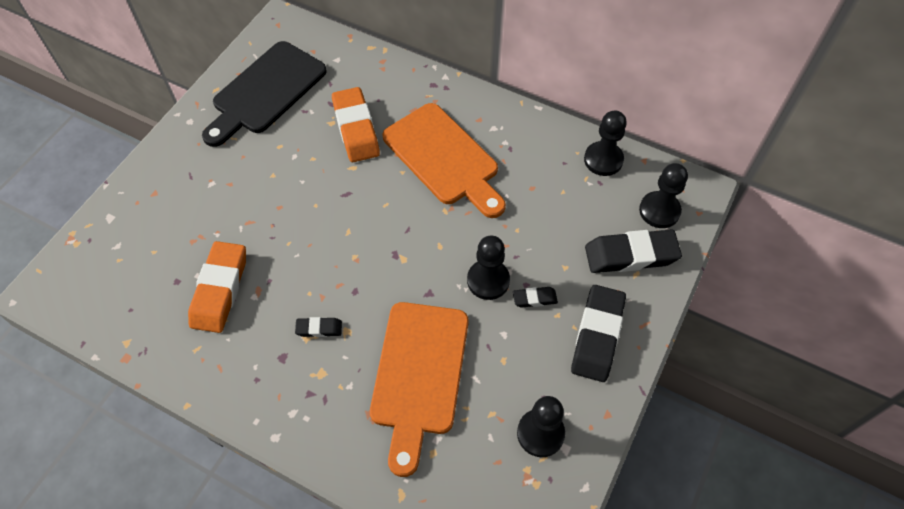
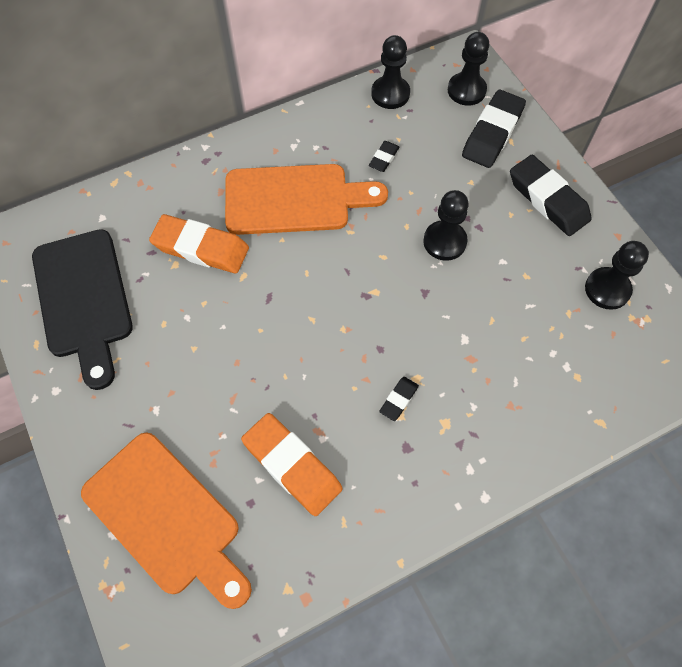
camera: 55 degrees left, 5 degrees up
orange cutting board [370,302,469,477] -> orange cutting board moved to [81,433,252,609]
black eraser [513,287,558,308] -> black eraser moved to [369,141,400,172]

